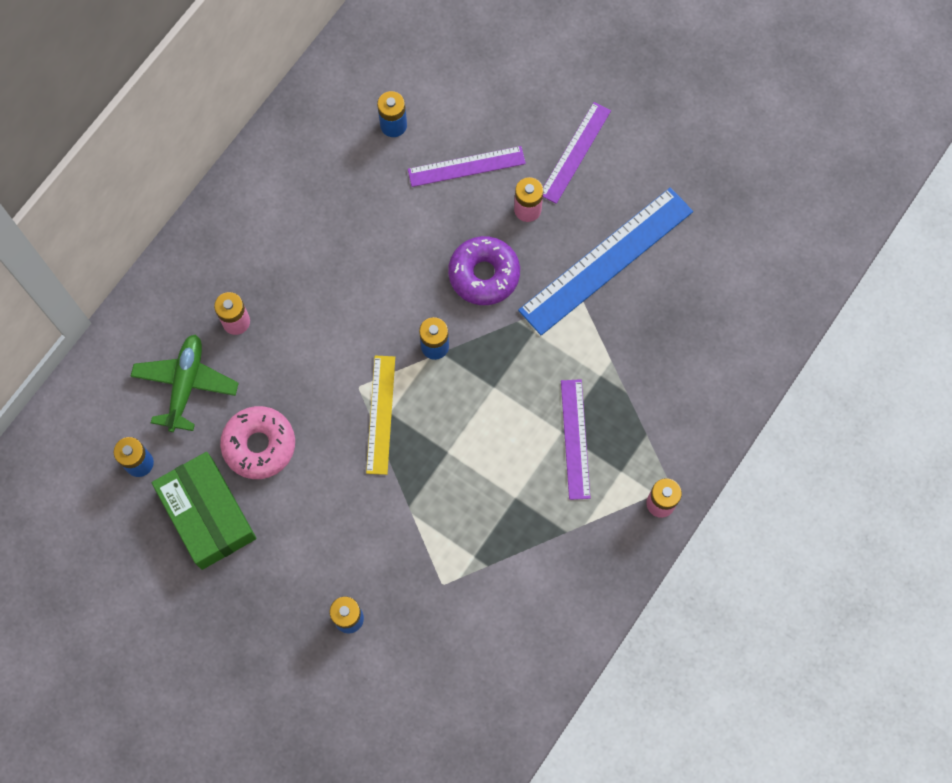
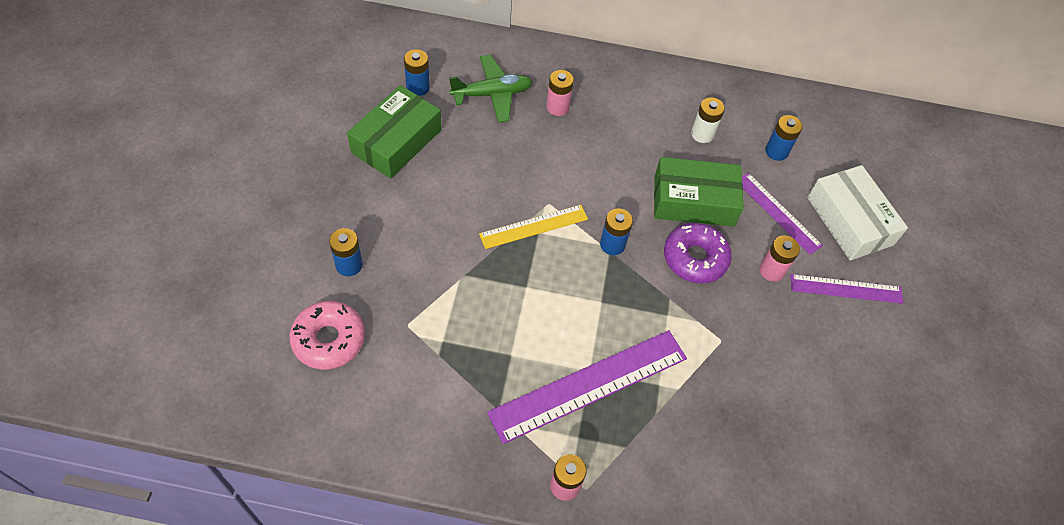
camera: 60 degrees right, 15 degrees down
pink donut [220,406,295,479] -> pink donut moved to [289,301,365,370]
blue ruler [518,187,693,335] -> none
purple ruler [561,379,590,500] -> purple ruler [487,330,687,444], size x1.71
none -> green box [654,157,744,227]
none -> white battery [691,97,725,143]
none -> white box [807,165,908,261]

